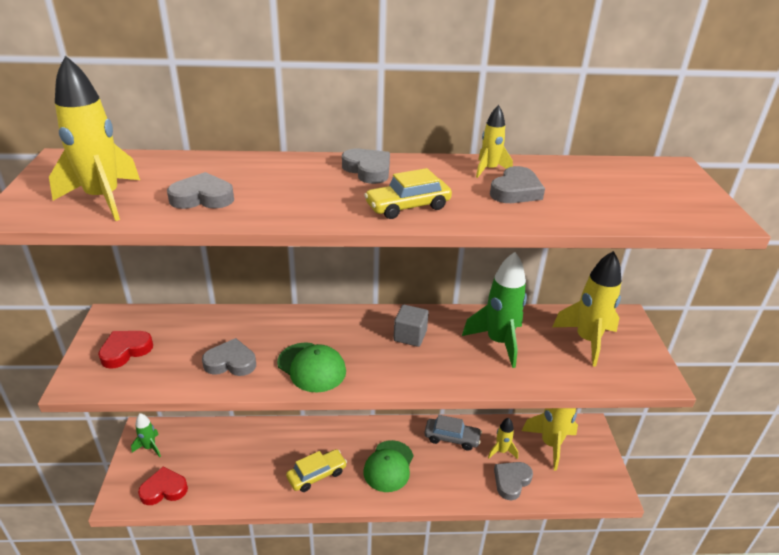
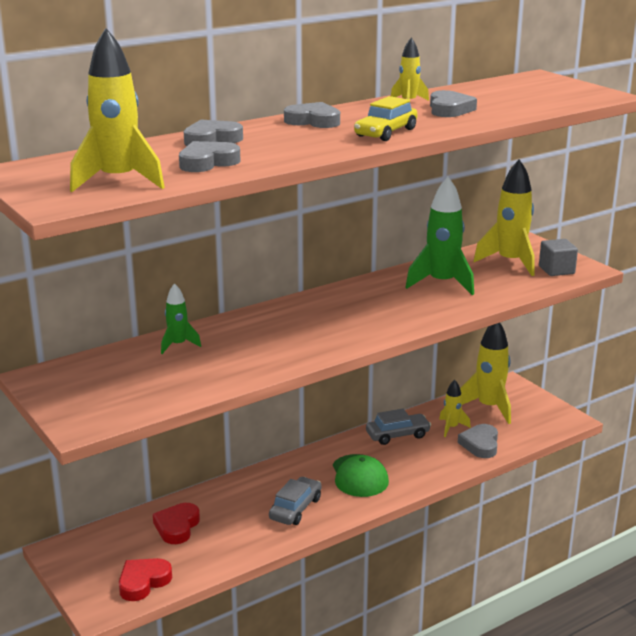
camera: 30 degrees left, 10 degrees down
red heart [98,331,153,369] -> red heart moved to [153,503,200,544]
green rocket [131,413,161,457] -> green rocket moved to [161,283,201,354]
grey heart [202,338,256,376] -> grey heart moved to [184,120,243,146]
green cap [277,342,346,393] -> none
yellow car [286,449,347,492] -> grey car [269,477,321,525]
grey cube [393,304,429,347] -> grey cube moved to [539,239,578,276]

